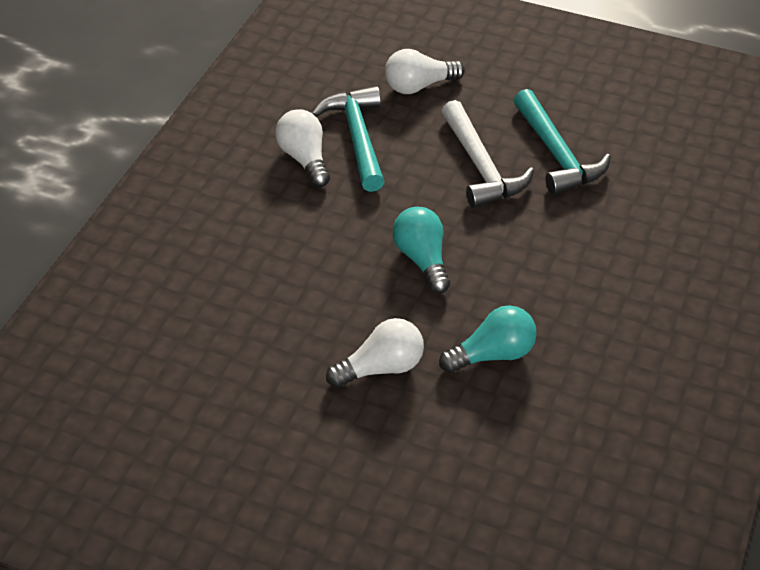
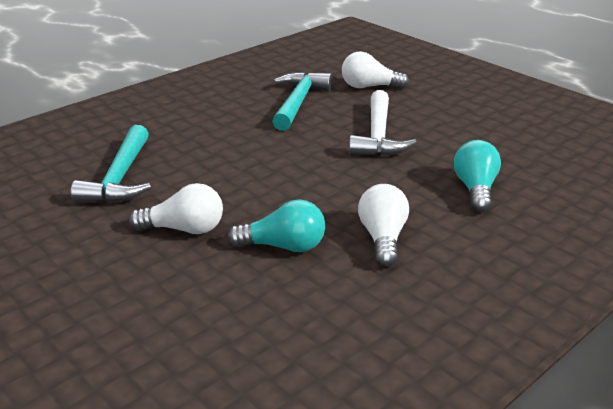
camera: 25 degrees right, 15 degrees down
white light bulb [275,109,330,187] -> white light bulb moved to [358,184,409,267]
turquoise light bulb [393,207,450,294] -> turquoise light bulb moved to [454,140,501,213]
turquoise hammer [514,89,611,195] -> turquoise hammer moved to [71,125,151,203]

